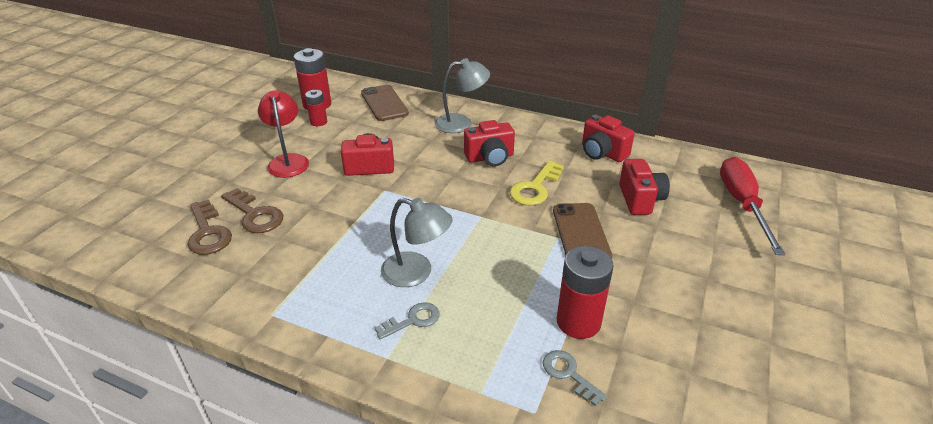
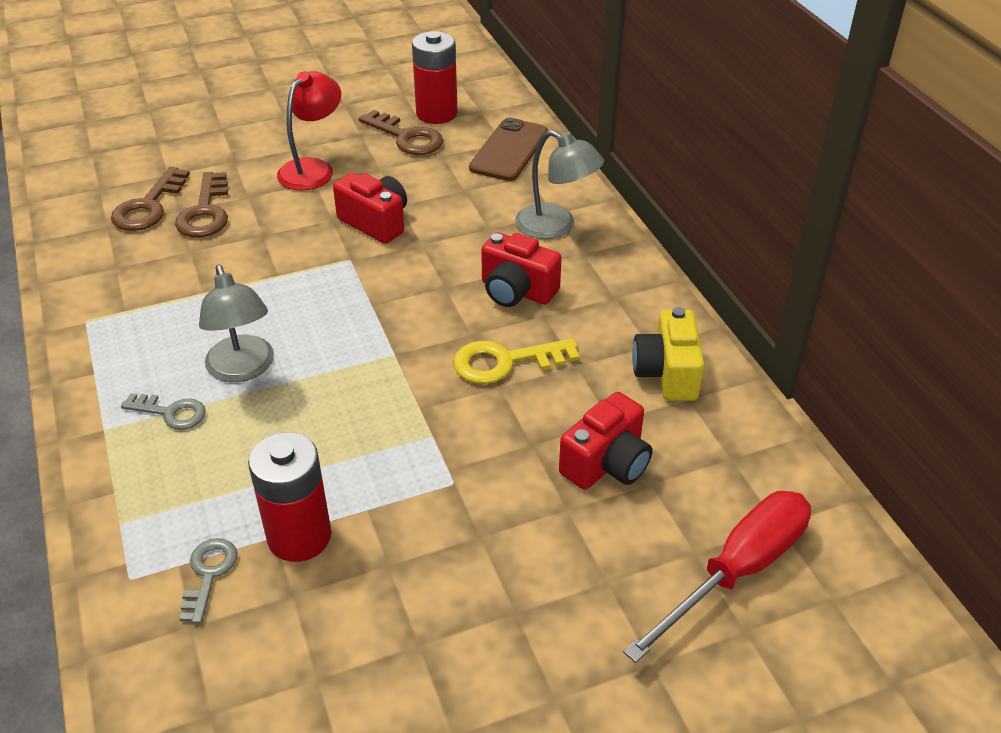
camera: 45 degrees right, 5 degrees up
red battery [305,90,327,126] -> brown key [359,110,443,155]
brown phone [553,203,612,259] -> none
red camera [582,115,635,162] -> yellow camera [632,307,704,401]

